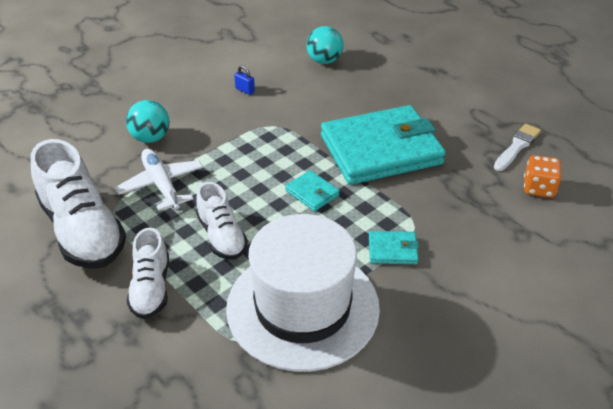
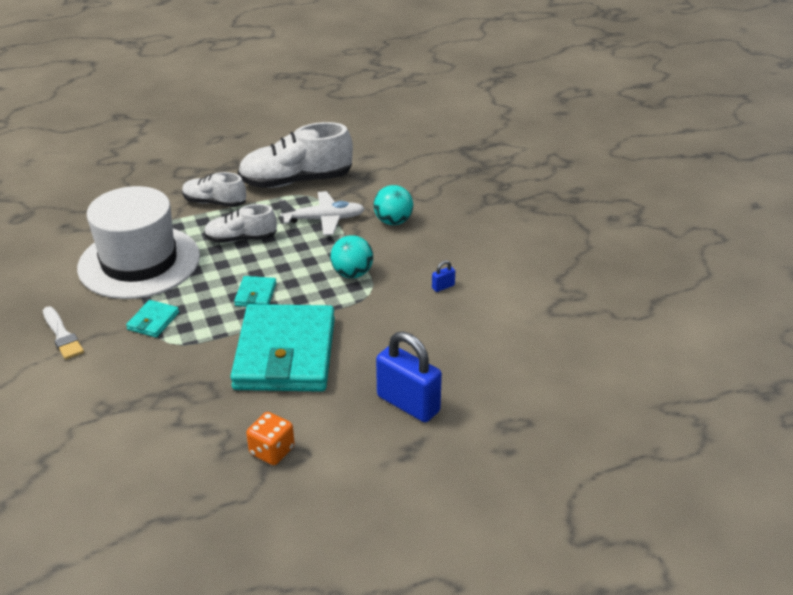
camera: 110 degrees right, 5 degrees down
turquoise wallet [285,170,340,211] -> turquoise wallet turned 60 degrees counterclockwise [234,276,276,307]
turquoise ball [306,26,344,64] -> turquoise ball moved to [330,235,373,278]
white brush [494,124,541,171] -> white brush moved to [43,306,84,360]
orange dice [524,155,561,198] -> orange dice moved to [246,412,295,465]
none -> blue padlock [376,331,442,422]

